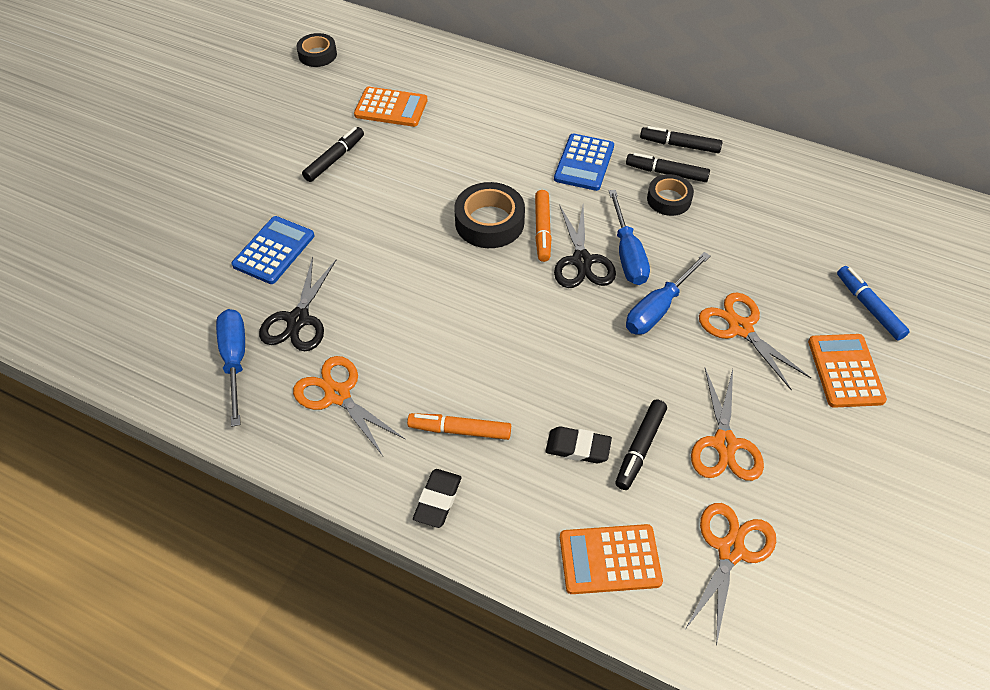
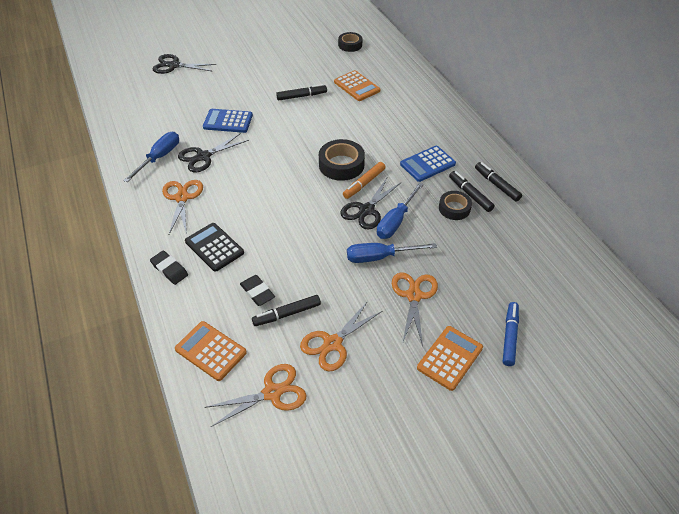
camera: 40 degrees right, 5 degrees down
blue calculator [231,216,314,284] -> blue calculator turned 150 degrees counterclockwise [203,109,253,133]
orange marker [407,413,511,440] -> black calculator [185,223,244,272]
black eraser [413,469,461,528] -> black eraser turned 75 degrees clockwise [150,251,188,285]
none -> black scissors [153,54,216,74]

